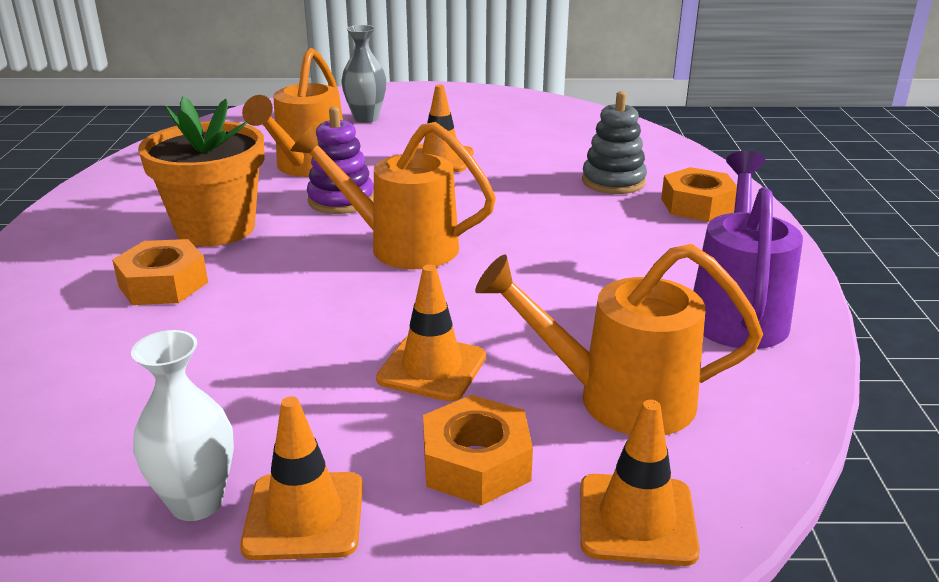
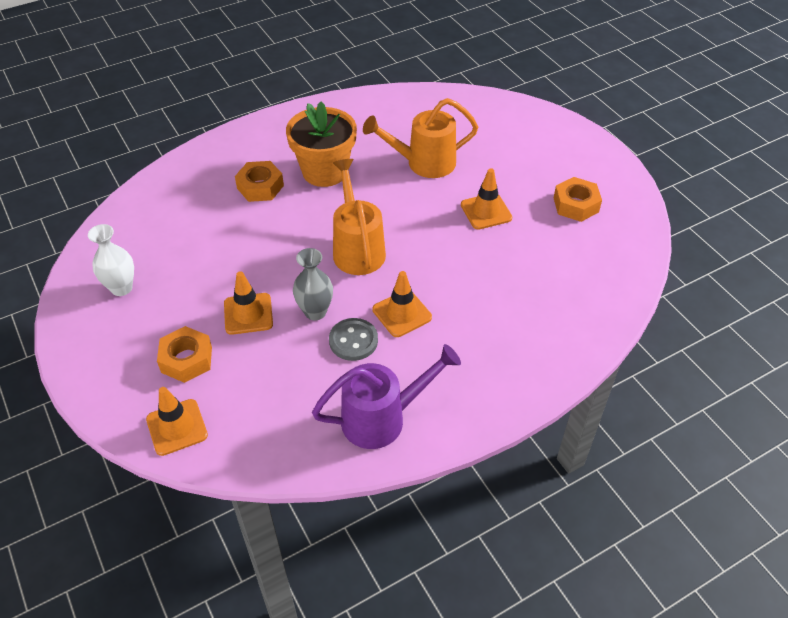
camera: 60 degrees right, 20 degrees up
orange traffic cone [240,396,363,560] -> orange traffic cone moved to [372,271,432,337]
purple stacking toy [307,107,374,214] -> none
grey vase [341,25,386,123] -> grey vase moved to [293,248,333,321]
orange watering can [475,244,763,435] -> none
grey stacking toy [582,91,647,194] -> none
orange nut [661,167,737,222] -> orange nut moved to [554,177,602,222]
none -> grey button [329,318,378,361]

